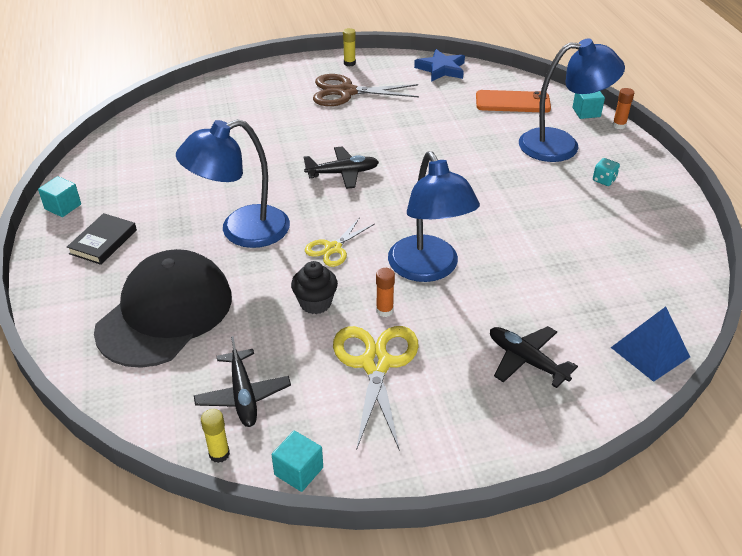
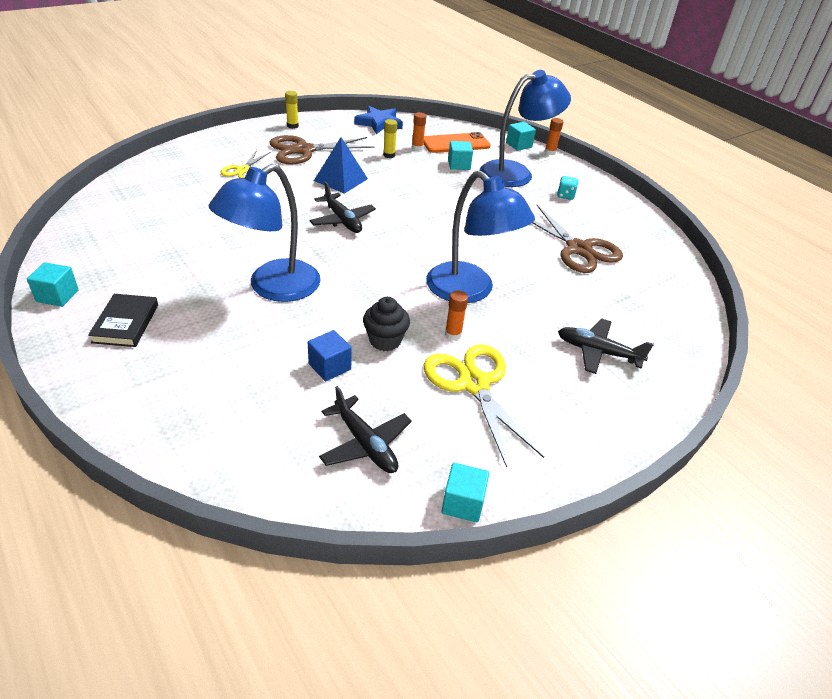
camera: 25 degrees left, 0 degrees up
black cap [94,249,232,368] -> none
yellow glue stick [201,409,230,463] -> yellow glue stick moved to [383,119,397,158]
black plane [304,147,379,189] -> black plane turned 90 degrees clockwise [309,182,376,233]
yellow scissors [305,217,375,267] -> yellow scissors moved to [221,150,271,178]
blue pyramid [611,307,690,382] -> blue pyramid moved to [314,137,368,194]
none -> blue cube [308,330,352,381]
none -> orange glue stick [412,112,426,151]
none -> turquoise cube [448,141,473,170]
none -> brown scissors [532,205,623,273]

